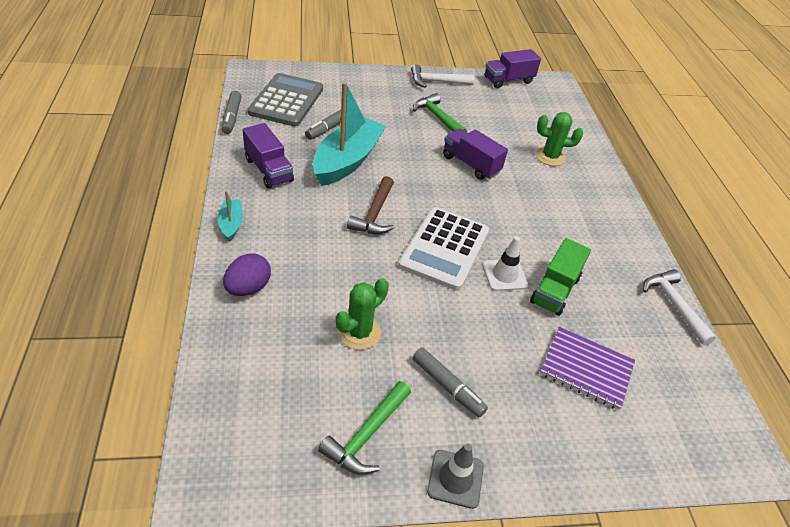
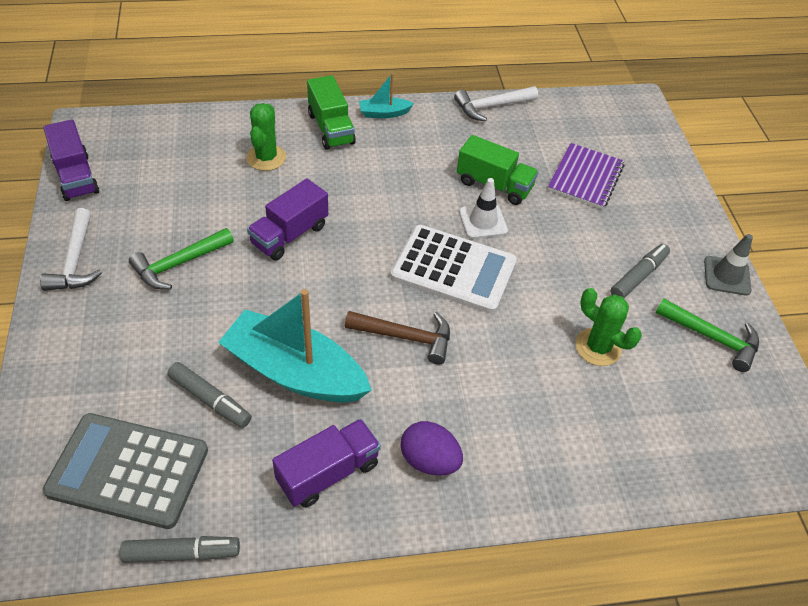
camera: 90 degrees left, 5 degrees up
turquoise boat [218,191,243,241] -> turquoise boat moved to [359,73,414,118]
purple egg [223,253,271,296] -> purple egg moved to [401,421,463,476]
none -> green truck [307,75,356,150]

